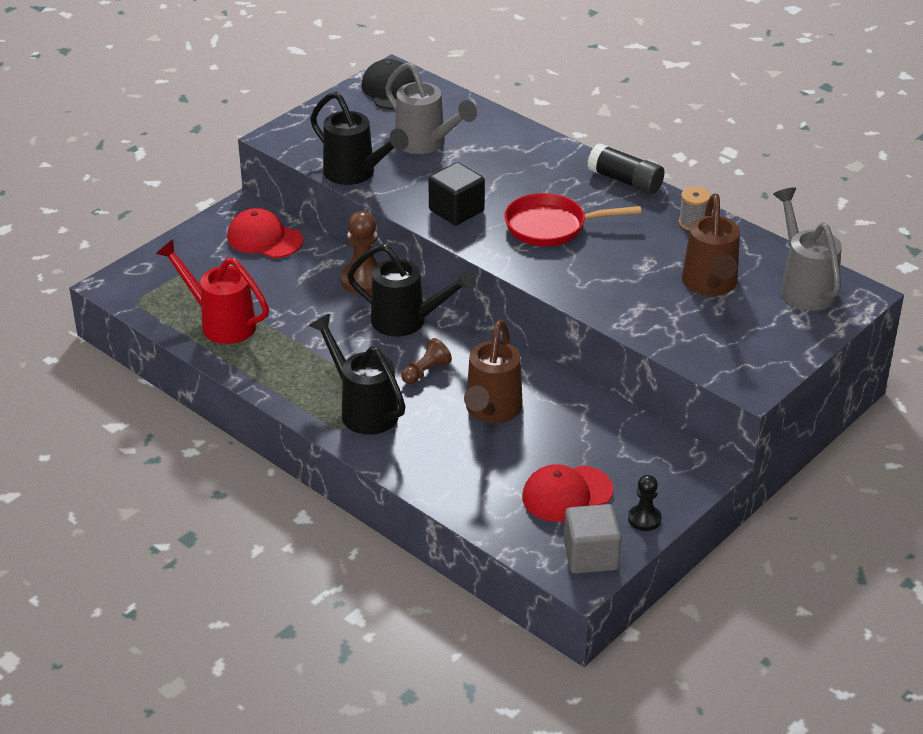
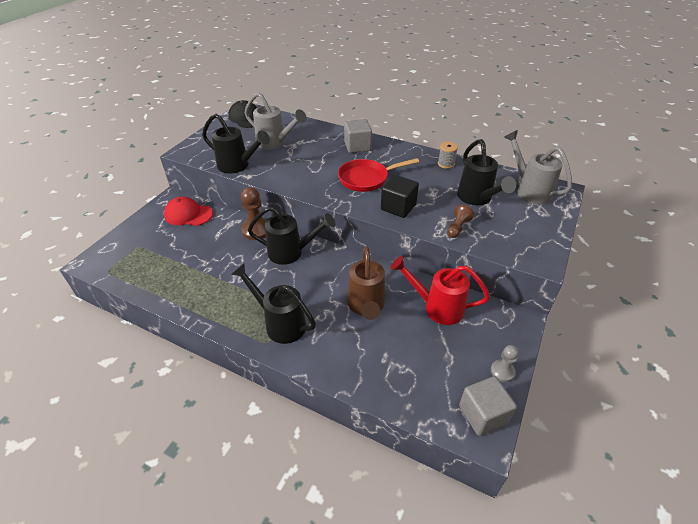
camera: 15 degrees left, 5 degrees up
red watering can [156,239,269,344] -> red watering can moved to [391,256,490,325]
brown pawn [401,338,452,384] -> brown pawn moved to [447,205,474,238]
black cube [428,162,485,225] -> black cube moved to [381,175,419,218]
red cap [522,464,614,522] -> none
black glue stick [587,143,664,194] -> none
black pawn [628,475,662,531] -> grey pawn [491,345,519,382]
brown watering can [682,194,740,296] -> black watering can [457,139,516,205]
none -> grey cube [344,119,372,153]

